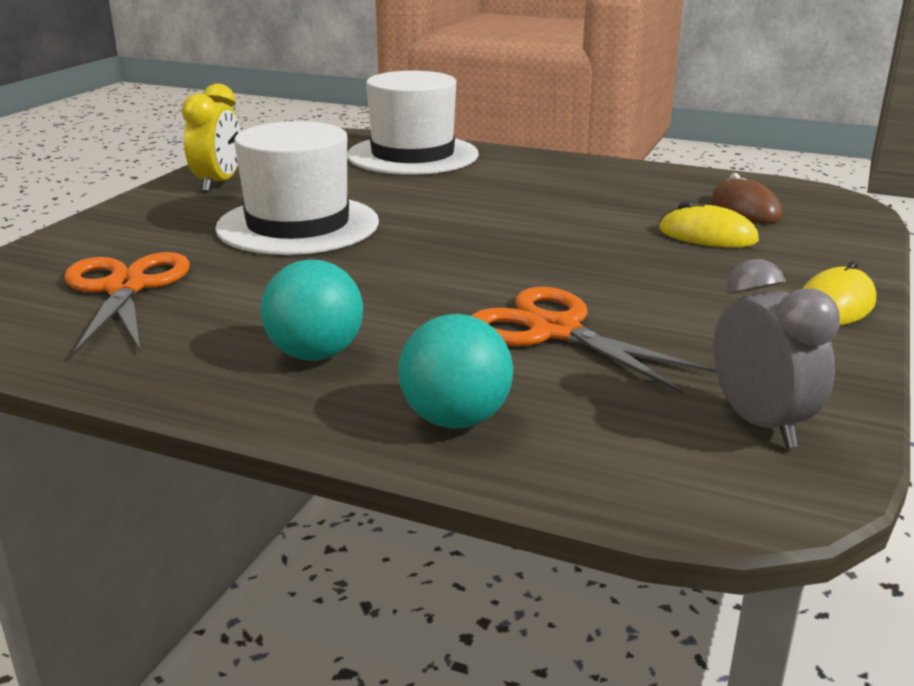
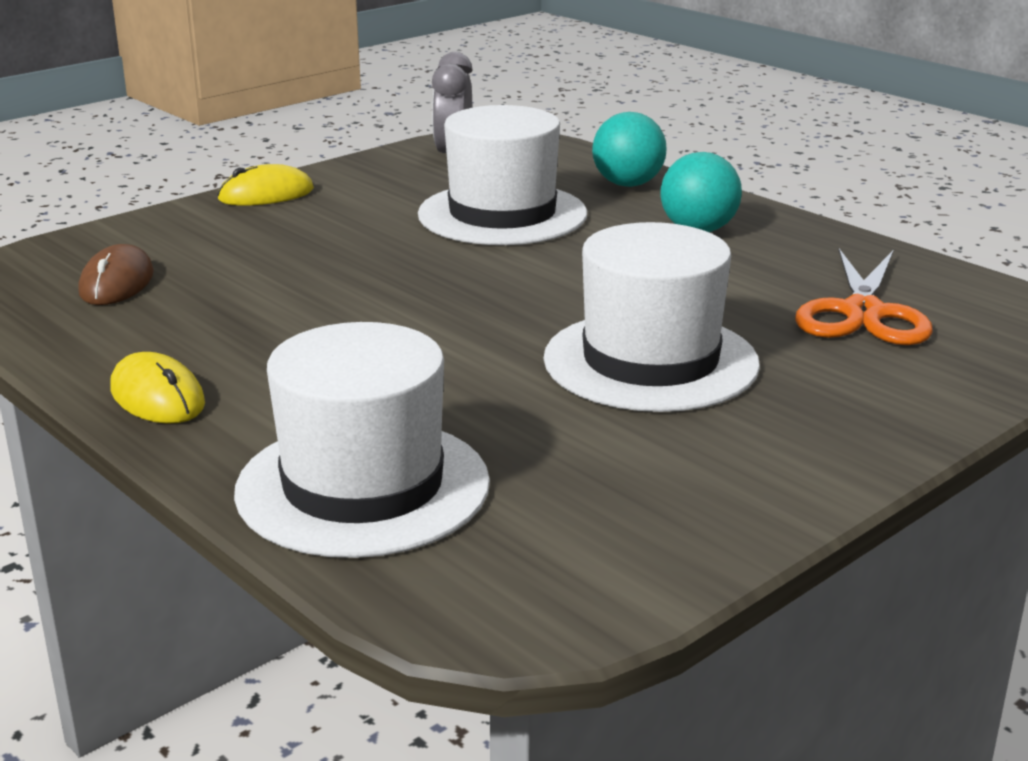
camera: 155 degrees left, 0 degrees up
yellow clock [182,83,241,192] -> none
orange scissors [471,287,716,394] -> white hat [418,105,587,245]
yellow mouse [659,201,759,248] -> yellow mouse moved to [110,352,205,424]

